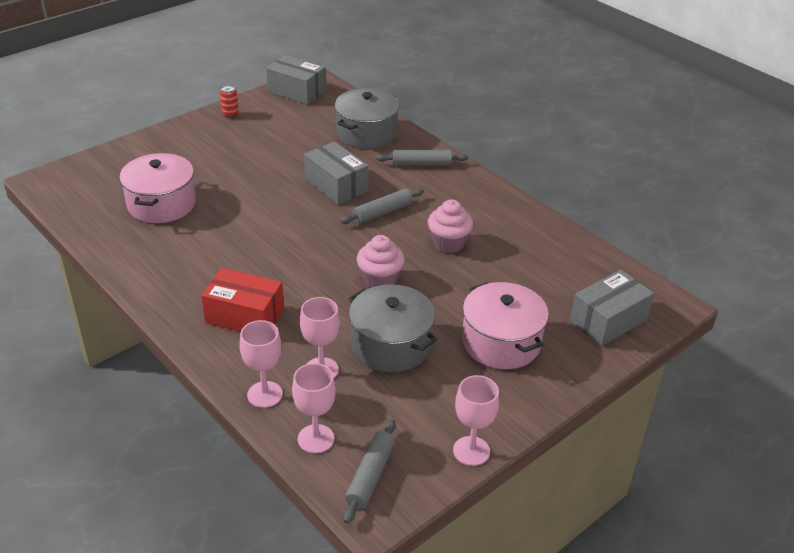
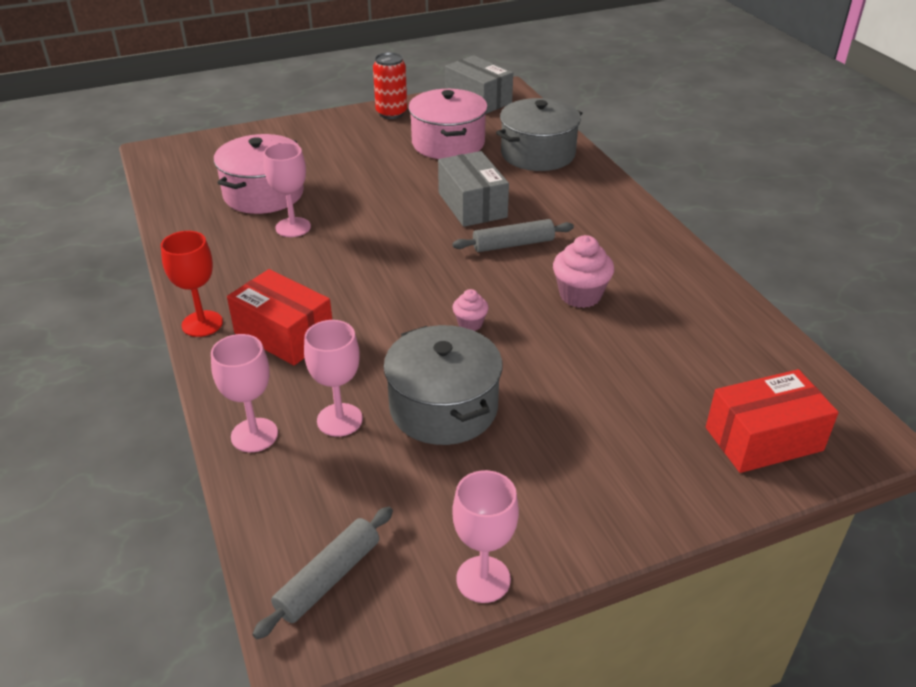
camera: 20 degrees right, 0 degrees up
red can [220,85,239,118] -> red can [373,52,407,119], size x1.65
pink goblet [292,363,336,453] -> pink goblet moved to [263,143,311,237]
pink cupcake [357,235,405,288] -> pink cupcake [453,289,489,331], size x0.57
grey rolling pin [376,150,468,166] -> none
pink pot [462,282,549,369] -> pink pot moved to [409,89,488,159]
grey box [570,270,654,346] -> red box [706,369,839,473]
none -> red goblet [161,231,223,337]

